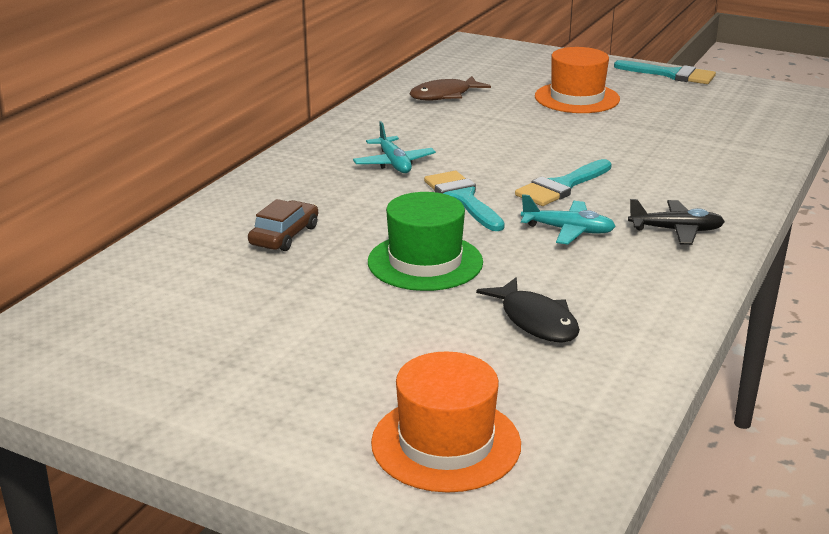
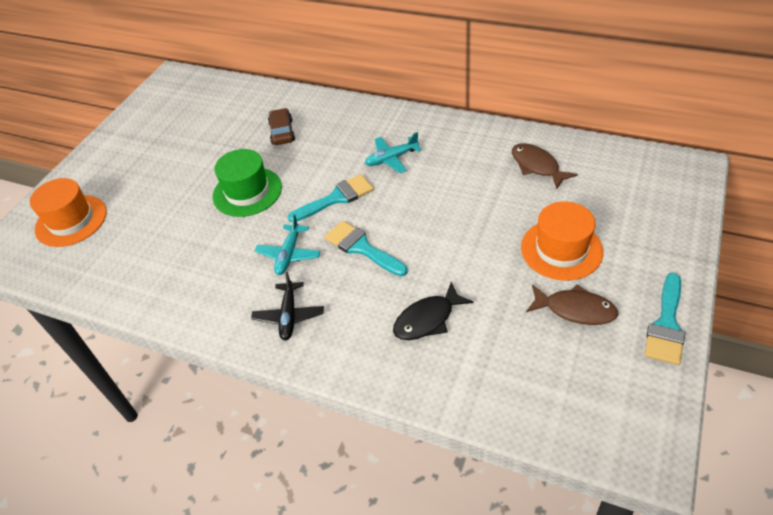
camera: 90 degrees right, 20 degrees up
brown car [248,199,318,251] -> brown car turned 120 degrees counterclockwise [268,108,295,145]
black fish [476,277,580,343] -> black fish moved to [393,282,473,340]
none -> brown fish [526,284,618,325]

